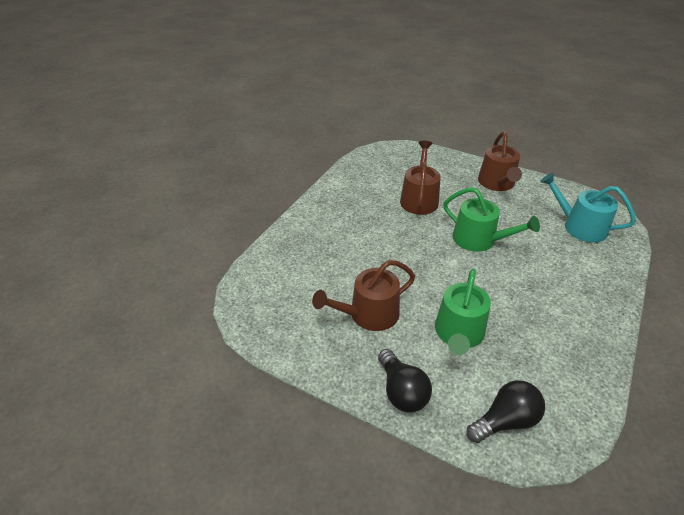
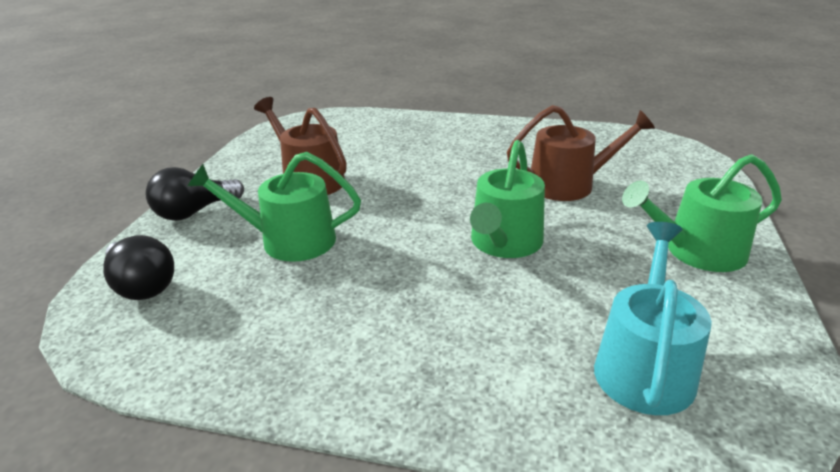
camera: 75 degrees right, 10 degrees down
brown watering can [478,131,522,191] -> green watering can [622,154,782,272]

